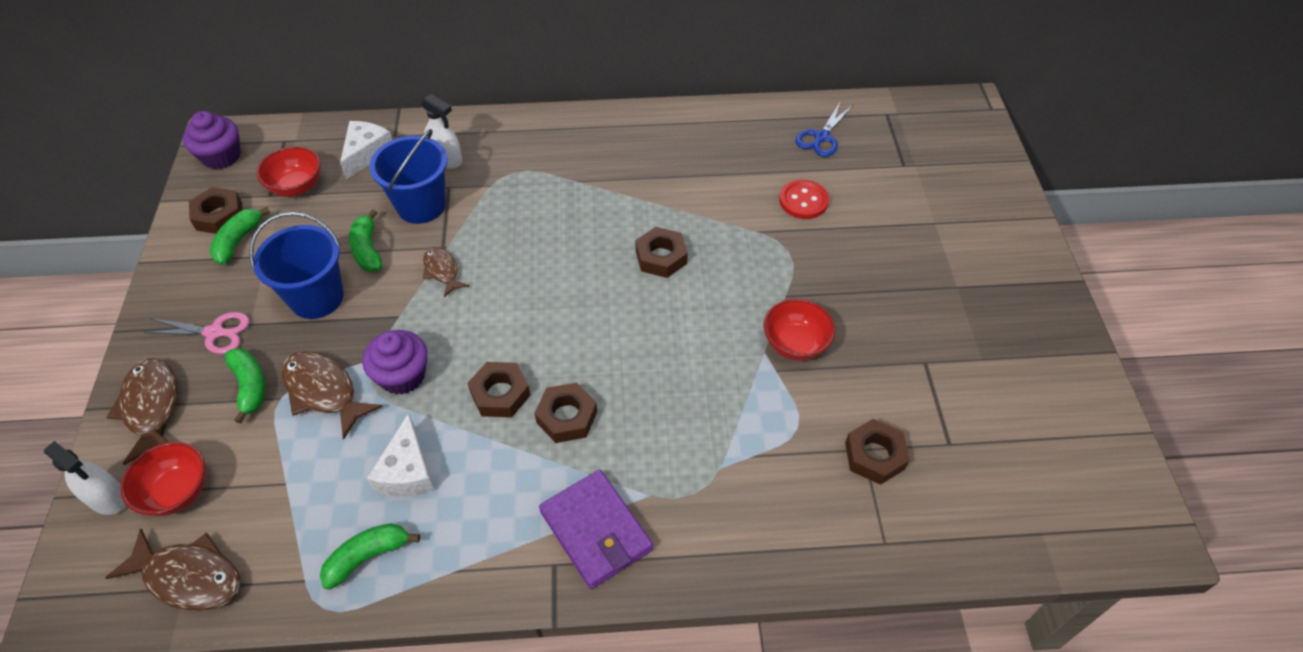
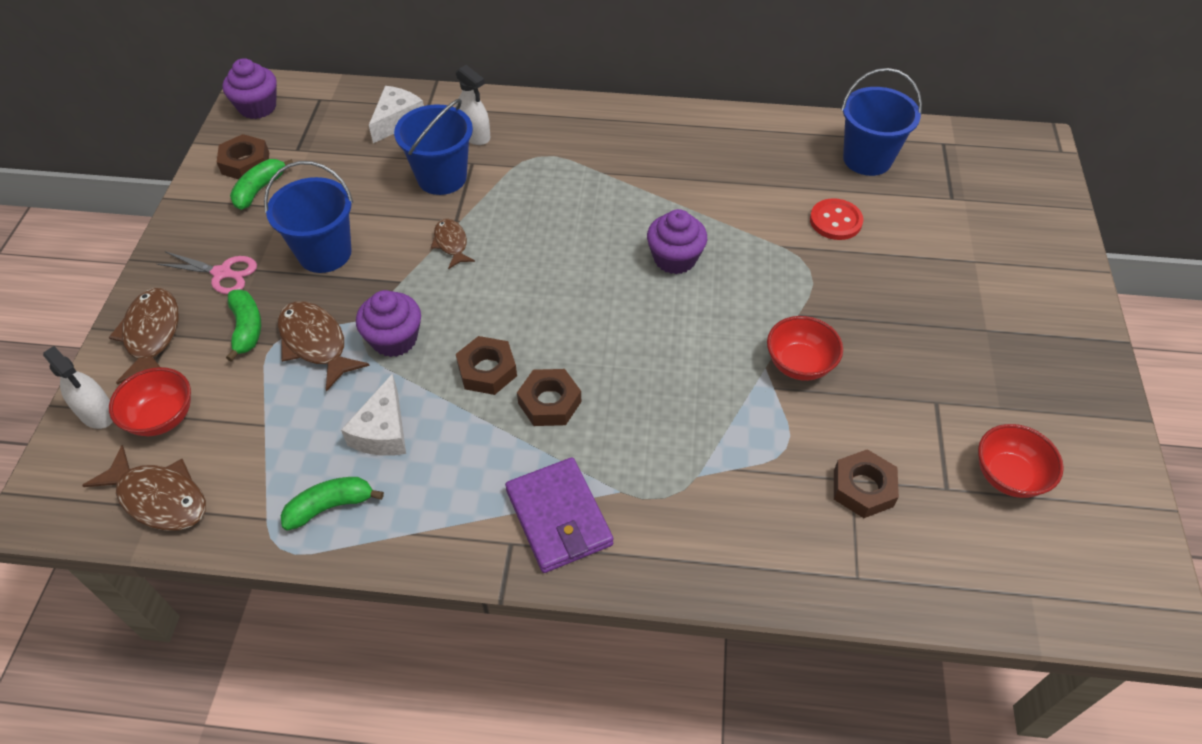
camera: 10 degrees right, 0 degrees up
red bowl [256,146,321,197] -> red bowl moved to [978,424,1064,498]
green banana [349,209,382,272] -> none
brown nut [636,227,688,278] -> purple cupcake [647,209,707,274]
blue scissors [795,101,853,157] -> blue bucket [841,68,922,176]

